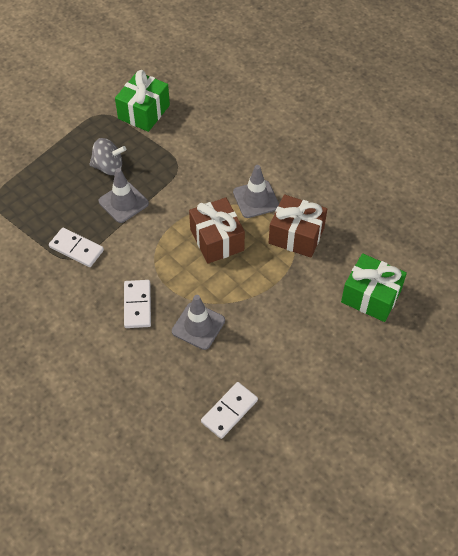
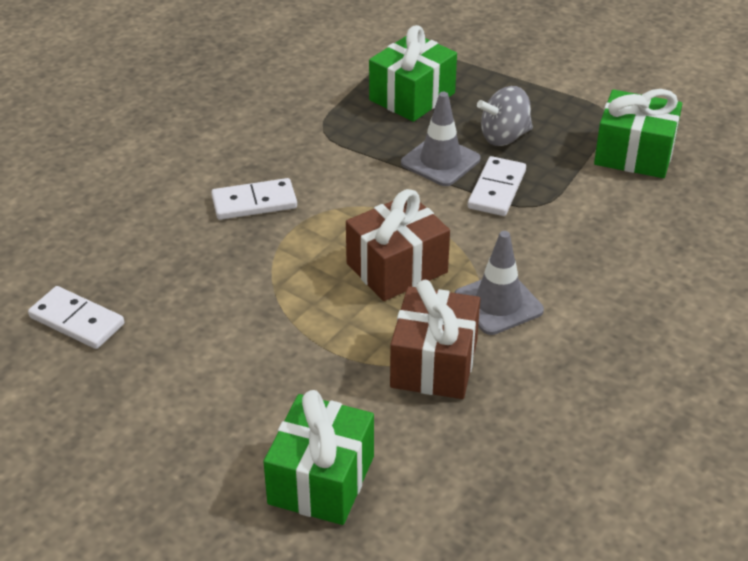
camera: 80 degrees right, 15 degrees down
white domino [49,228,104,267] -> white domino moved to [468,156,526,216]
grey spinning top [89,138,126,175] -> grey spinning top turned 75 degrees clockwise [477,86,533,146]
grey traffic cone [172,295,225,350] -> none
none -> green gift [369,25,457,122]

